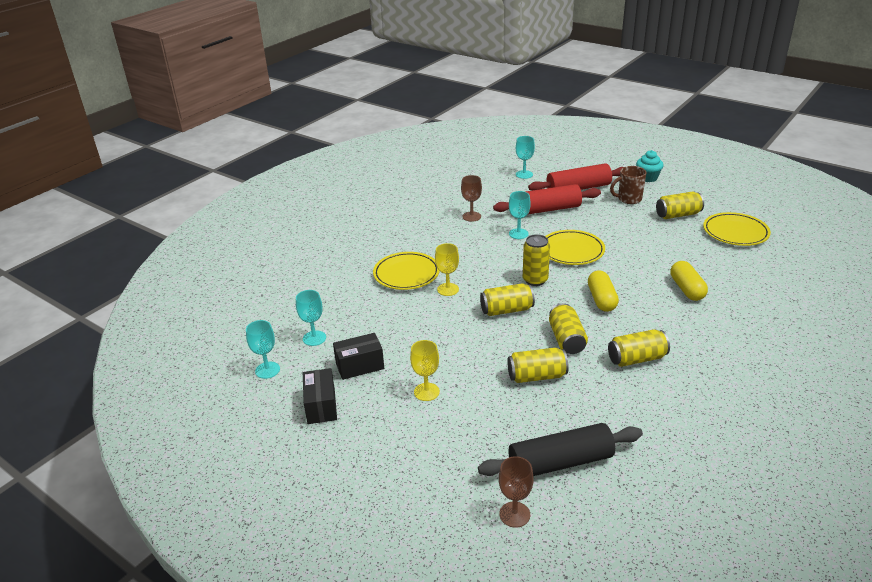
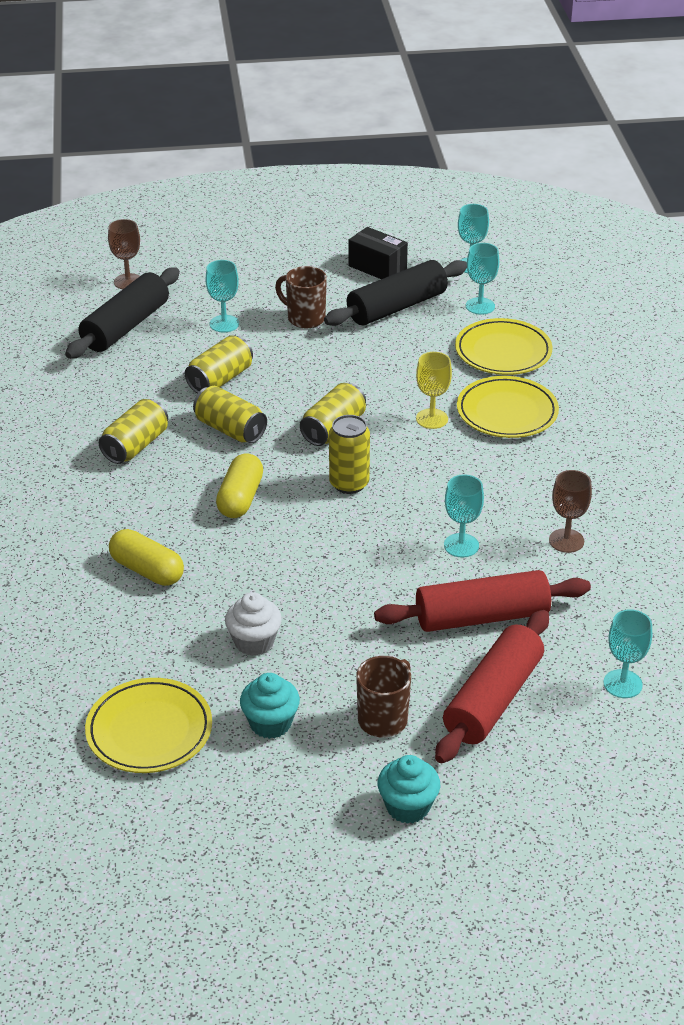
camera: 135 degrees right, 5 degrees up
black box [333,333,384,380] -> black rolling pin [324,260,467,326]
yellow goblet [410,340,440,401] -> brown mug [275,266,327,328]
red rolling pin [493,184,601,214] -> red rolling pin turned 45 degrees clockwise [374,570,591,632]
yellow plate [545,230,605,265] -> yellow plate moved to [455,318,553,375]
yellow capsule [588,270,619,312] -> yellow capsule turned 60 degrees clockwise [216,453,263,518]
yellow can [656,192,704,219] -> turquoise cupcake [240,673,300,739]
none -> turquoise goblet [206,260,239,332]
none -> white cupcake [225,592,282,656]

